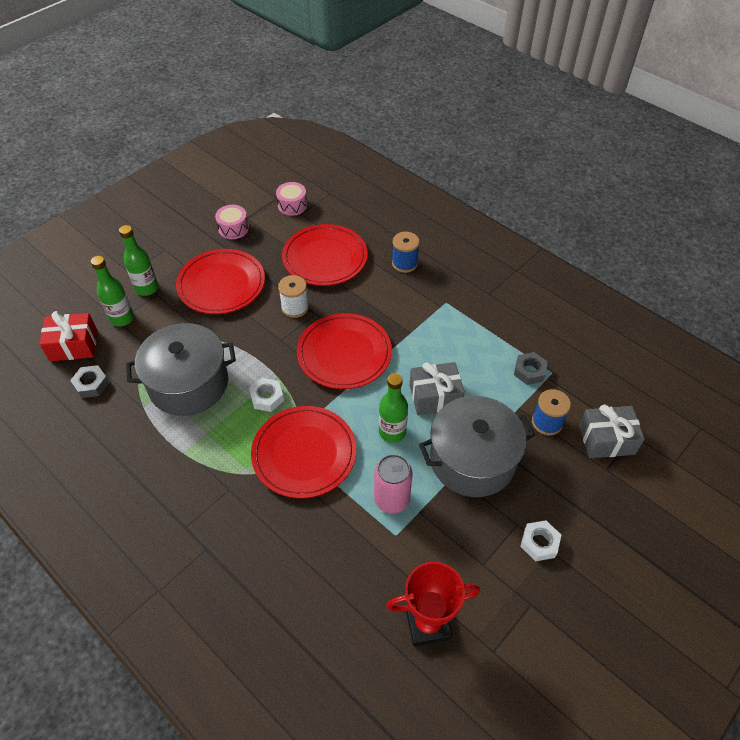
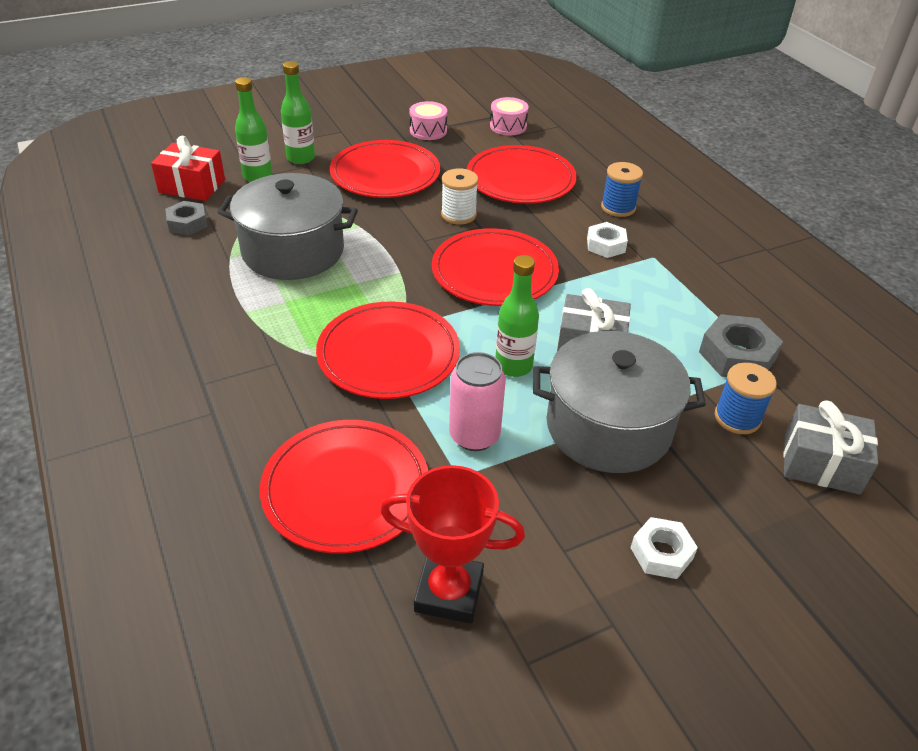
camera: 20 degrees right, 10 degrees down
white nut [249,378,284,412] -> white nut moved to [587,222,628,258]
grey nut [514,352,548,385] -> grey nut [699,314,783,377], size x1.54
none -> red plate [260,420,428,553]

